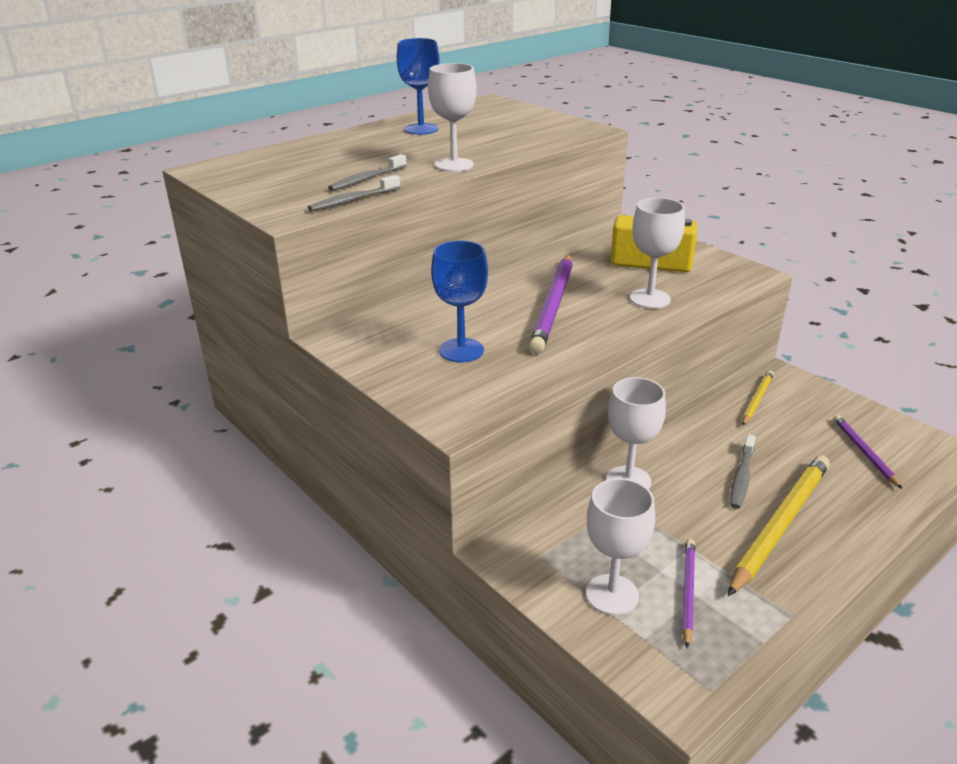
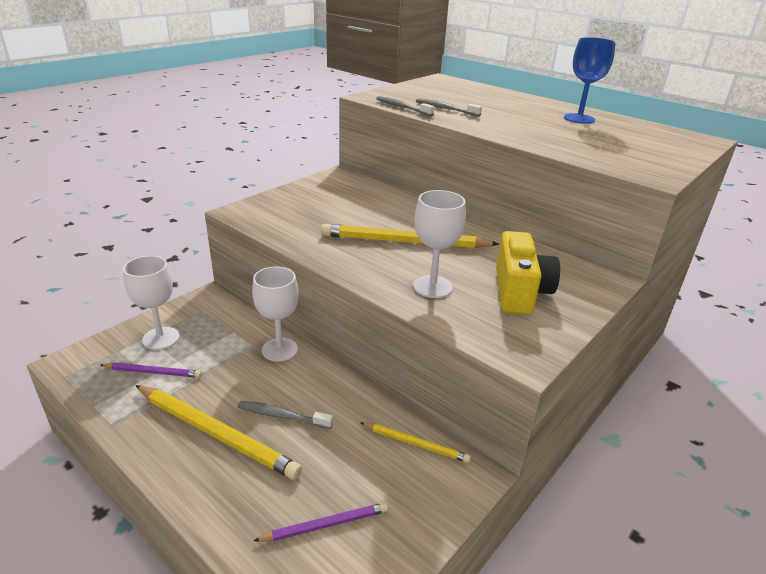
camera: 80 degrees right, 0 degrees up
white goblet [428,63,477,172] -> none
blue goblet [431,240,488,362] -> none
purple pencil [529,254,573,354] -> yellow pencil [321,224,499,248]

